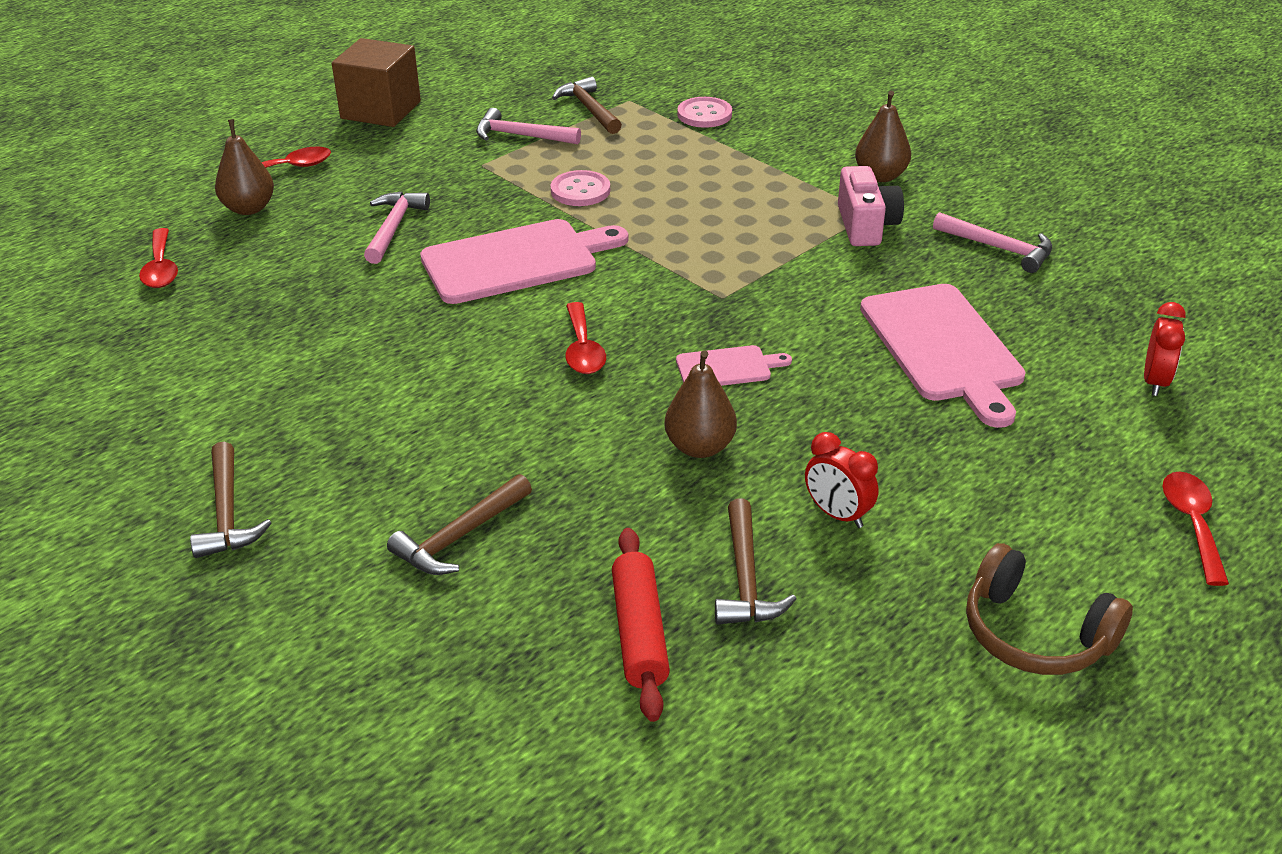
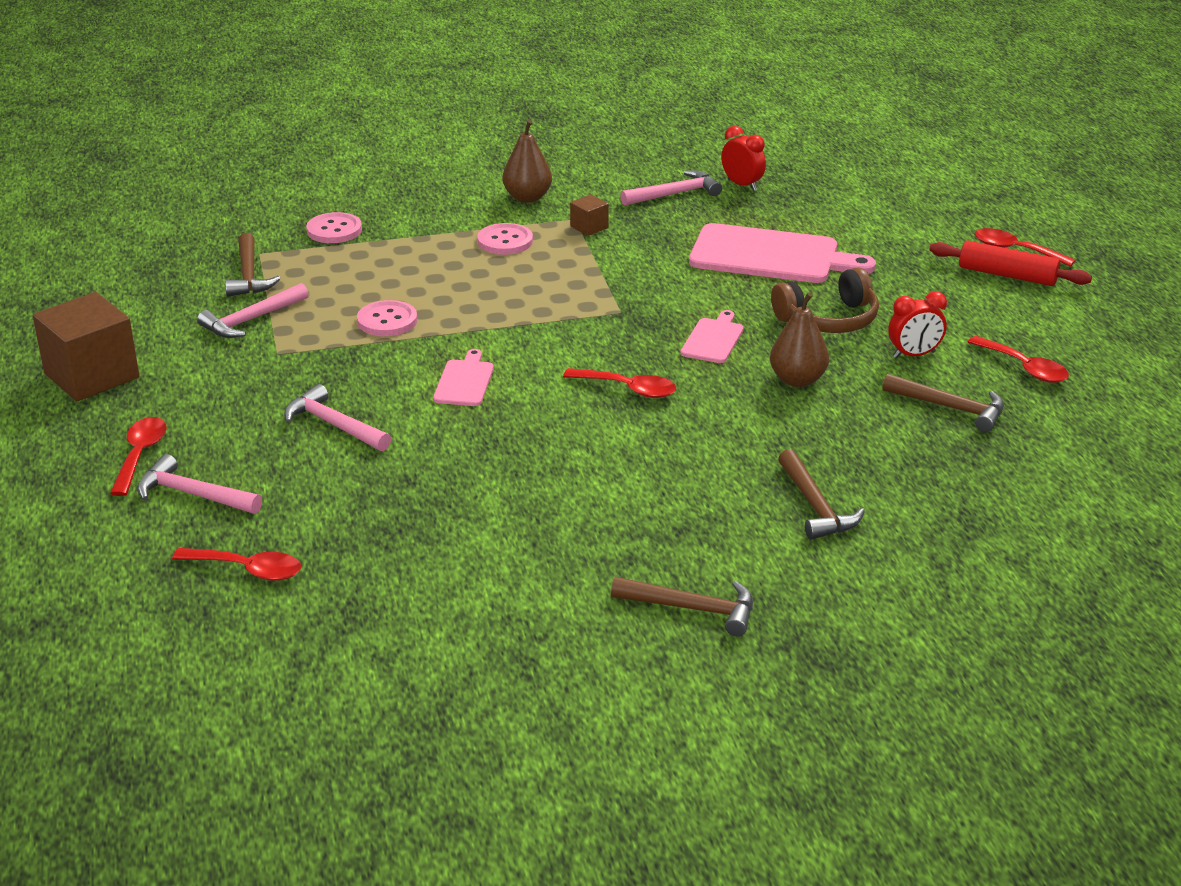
camera: 60 degrees left, 5 degrees down
brown pear [215,119,274,215] -> pink hammer [137,454,262,514]
pink cutting board [420,219,628,304] -> pink cutting board [433,349,494,406], size x0.50
brown hammer [552,76,622,134] -> brown hammer turned 105 degrees counterclockwise [225,233,280,297]
red rolling pin [612,528,670,722] -> red rolling pin moved to [929,241,1092,286]
pink camera [838,166,904,246] -> brown cube [570,194,609,236]
brown headphones [966,543,1133,675] -> brown headphones moved to [771,267,879,333]
red clock [1144,302,1186,396] -> red clock moved to [721,126,766,191]
none -> pink button [477,223,533,255]
none -> red spoon [968,336,1069,383]

